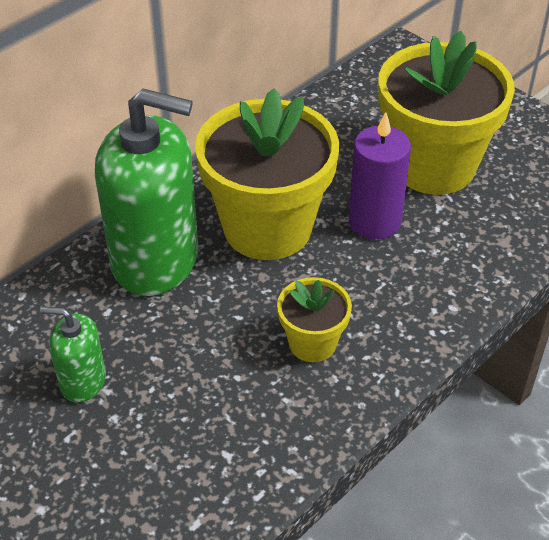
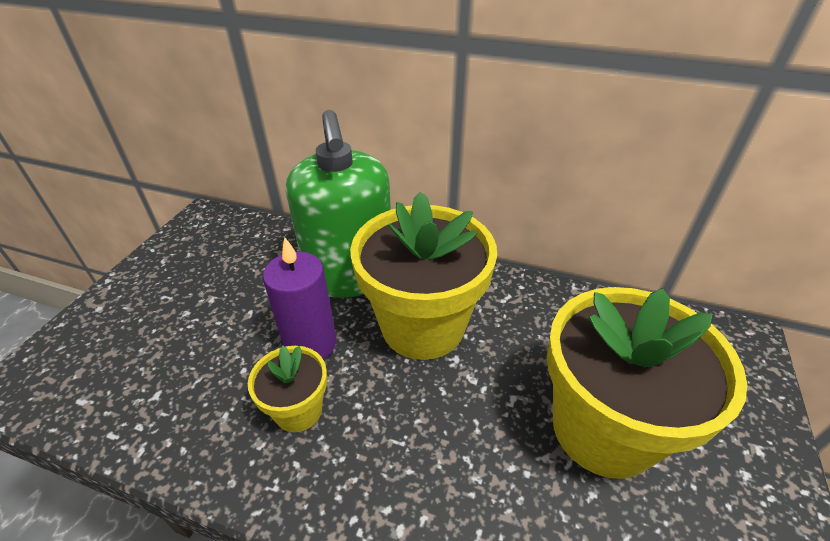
camera: 65 degrees right, 5 degrees down
green soap dispenser [40,307,106,402] -> none
purple candle [349,112,411,240] -> purple candle moved to [263,237,336,359]

